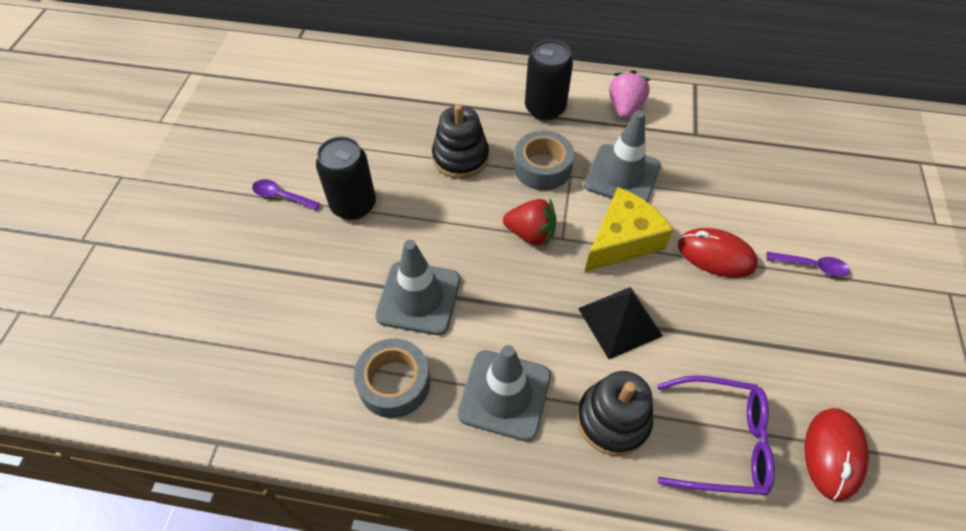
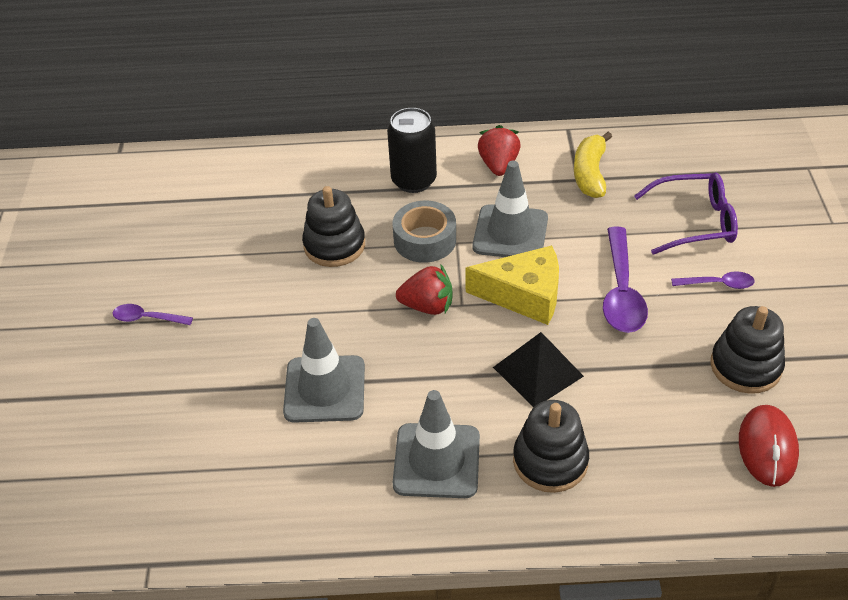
camera: 10 degrees left, 10 degrees down
black can [316,136,376,220] -> none
grey tape [354,338,430,418] -> none
yellow cheese [584,187,673,272] -> yellow cheese turned 60 degrees clockwise [465,245,559,325]
pink strawberry [609,70,651,118] -> red strawberry [478,125,521,176]
purple glasses [657,375,775,495] -> purple glasses moved to [634,173,738,255]
red mouse [678,228,758,278] -> purple spoon [603,227,648,333]
none -> yellow banana [574,132,612,198]
none -> black stacking toy [710,306,785,394]

